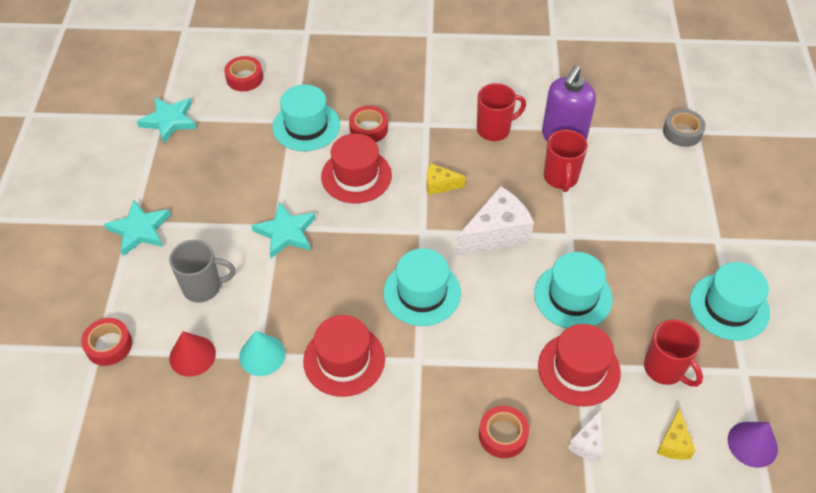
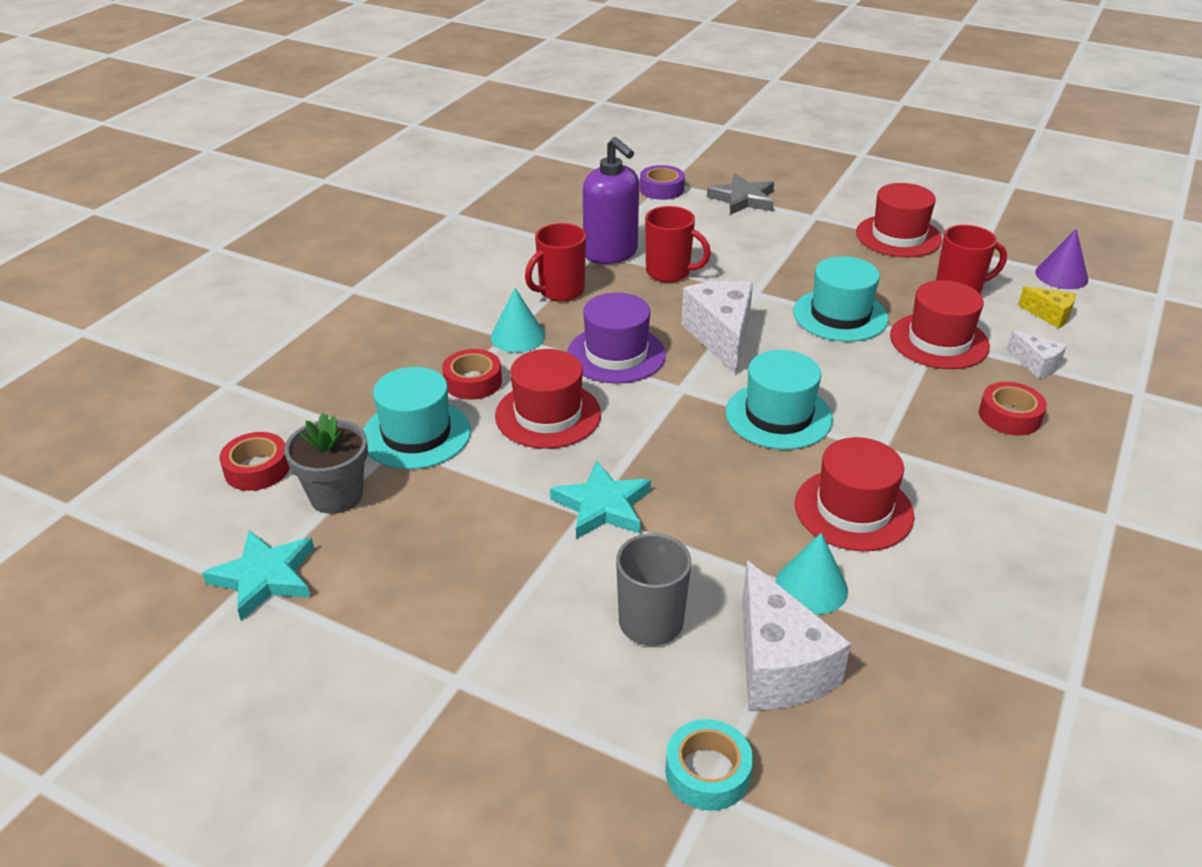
camera: 65 degrees left, 15 degrees down
red tape [81,318,132,366] -> turquoise tape [665,719,753,811]
turquoise star [104,200,170,256] -> none
red cone [169,331,216,377] -> white cheese [742,560,851,710]
yellow cheese [426,163,465,195] -> purple hat [567,293,666,384]
red mug [477,83,526,141] -> red mug turned 135 degrees counterclockwise [525,223,586,301]
grey tape [663,109,706,147] -> purple tape [640,165,685,200]
turquoise hat [690,262,770,341] -> red hat [856,183,942,258]
none -> grey flower pot [284,413,368,514]
none -> turquoise cone [490,288,545,353]
none -> grey star [707,174,774,215]

